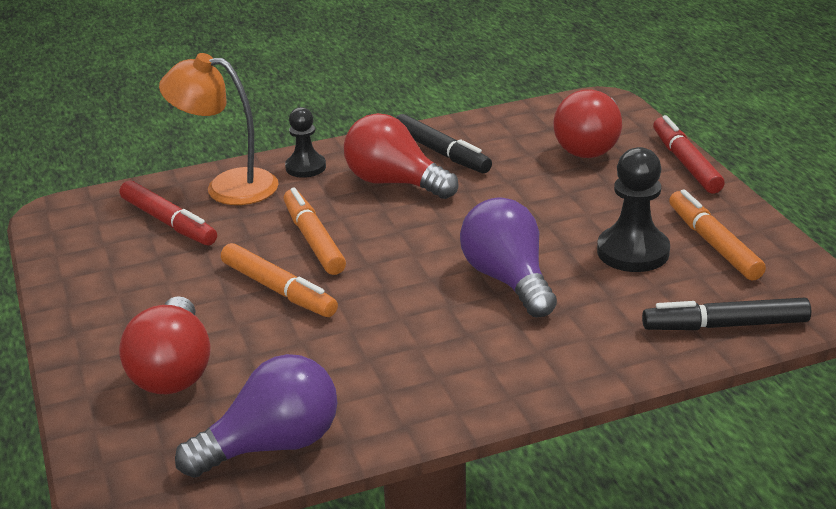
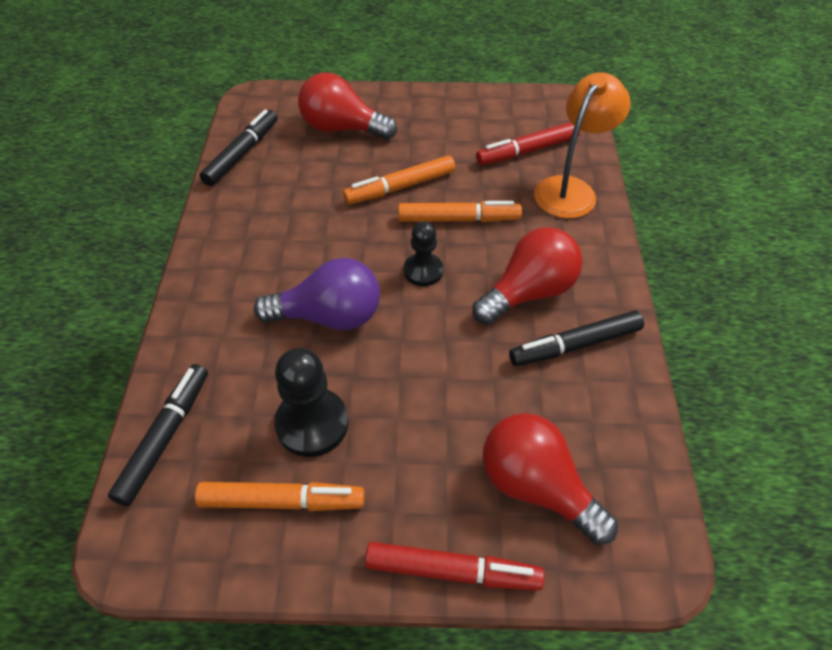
camera: 110 degrees right, 20 degrees up
purple light bulb [175,354,337,478] -> black marker [200,109,277,186]
black pawn [285,107,326,178] -> black pawn moved to [404,222,443,286]

